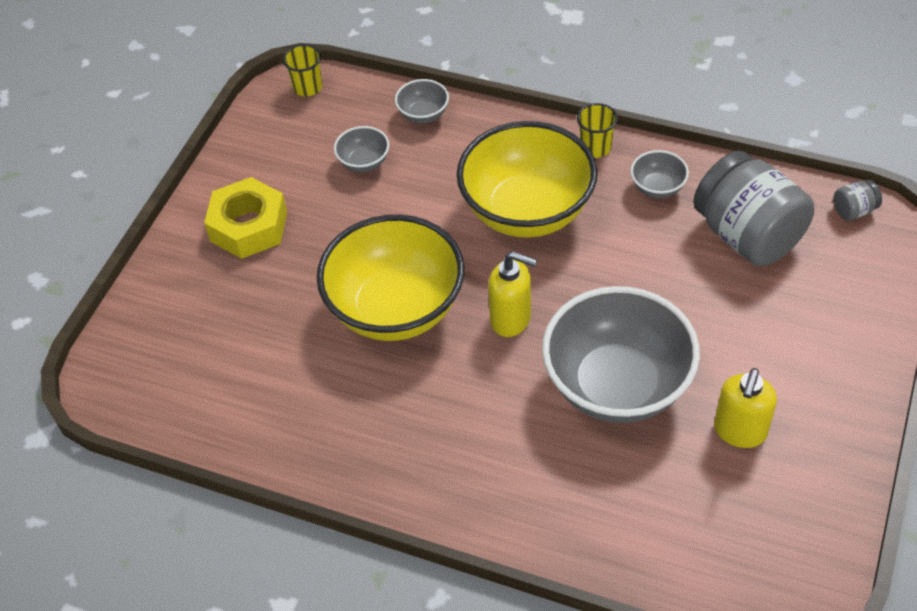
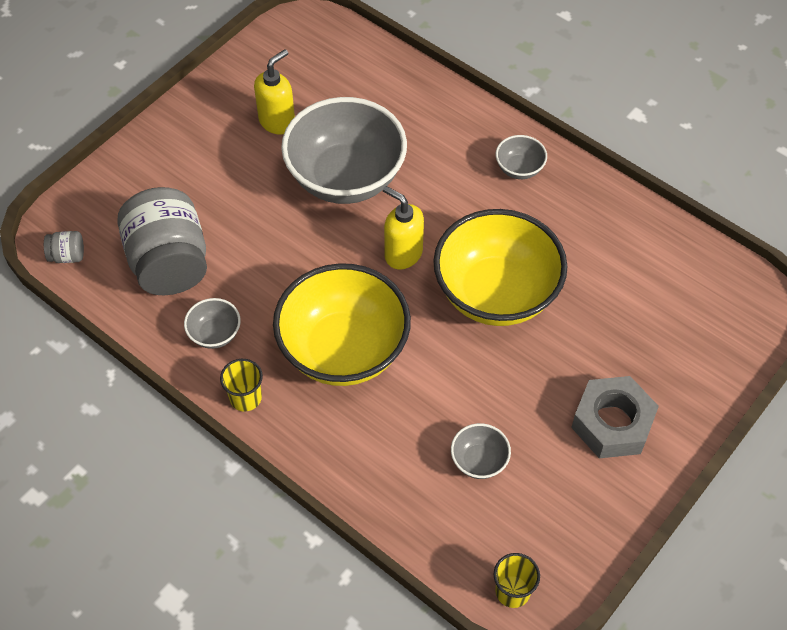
camera: 165 degrees left, 5 degrees up
yellow nut [204,177,287,259] -> grey nut [571,376,659,458]
grey bowl [395,79,449,123] -> grey bowl moved to [496,135,547,179]

